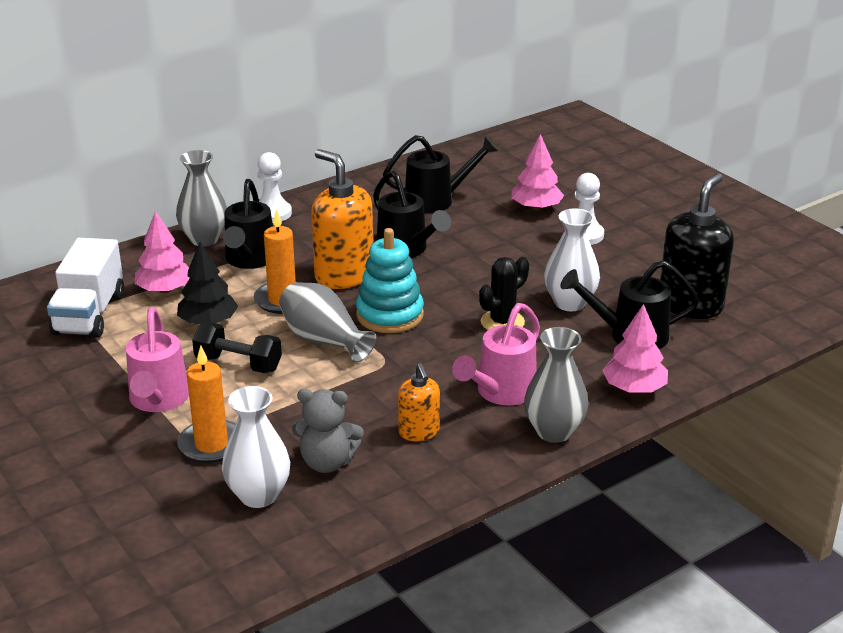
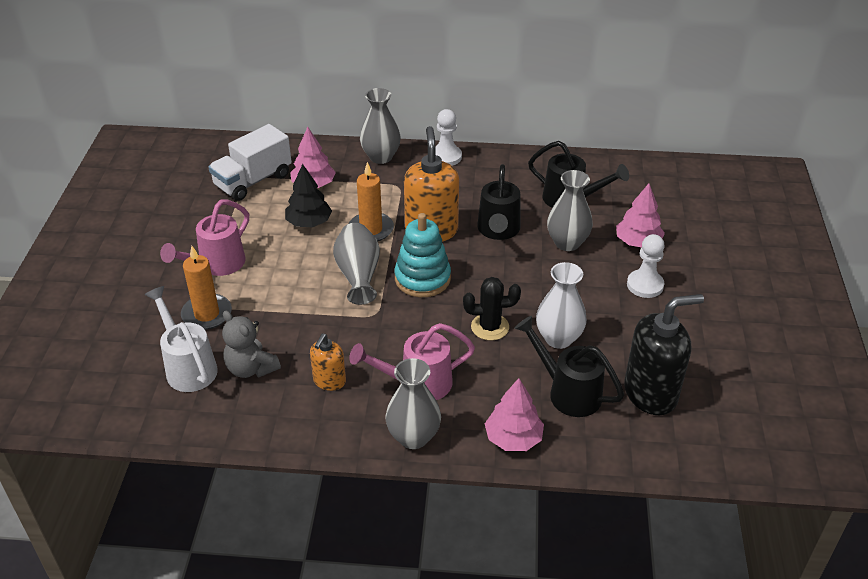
camera: 40 degrees right, 10 degrees up
black dumbbell [192,322,282,373] -> none
white vase [222,386,290,508] -> white watering can [145,286,218,392]
black watering can [223,179,273,269] -> none
none -> grey vase [547,170,593,251]

